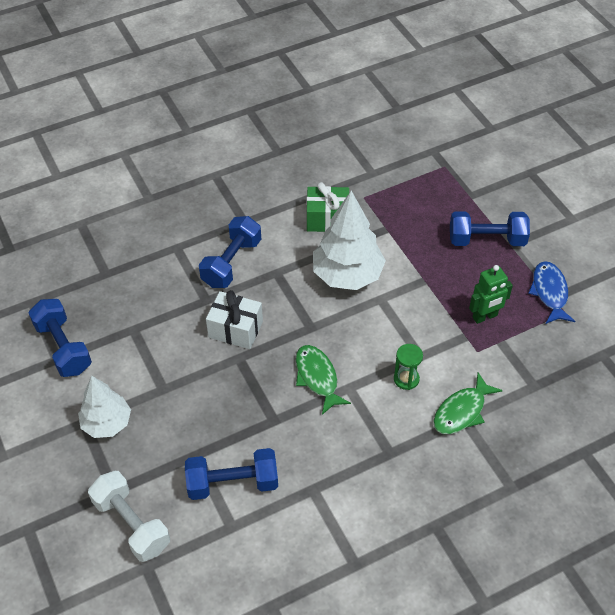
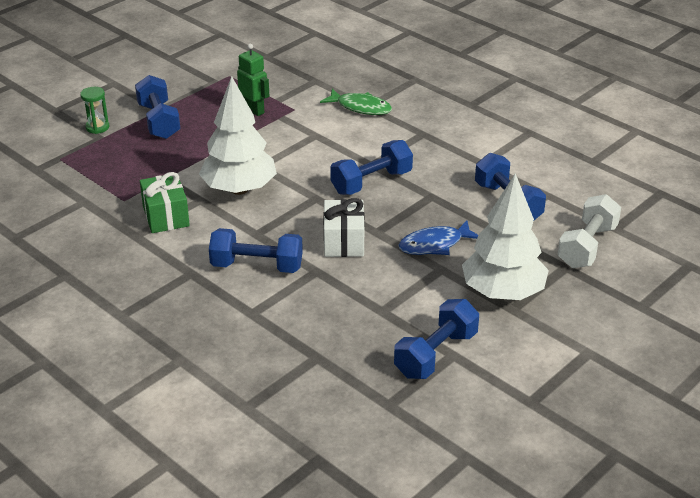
camera: 110 degrees left, 15 degrees down
white tree [78,376,131,438] -> white tree [462,173,549,300], size x1.55
green fish [296,345,351,415] -> blue dumbbell [330,140,413,195]
green hourglass [394,344,423,390] -> green hourglass moved to [80,87,109,134]
blue fish [528,261,575,324] -> blue fish moved to [399,220,478,255]

